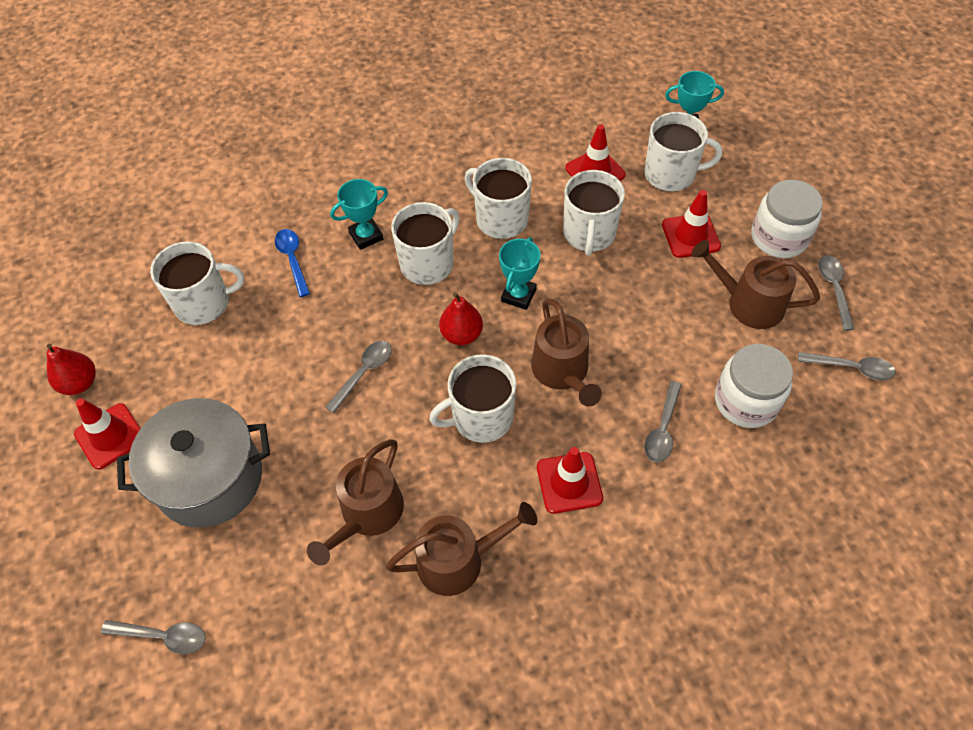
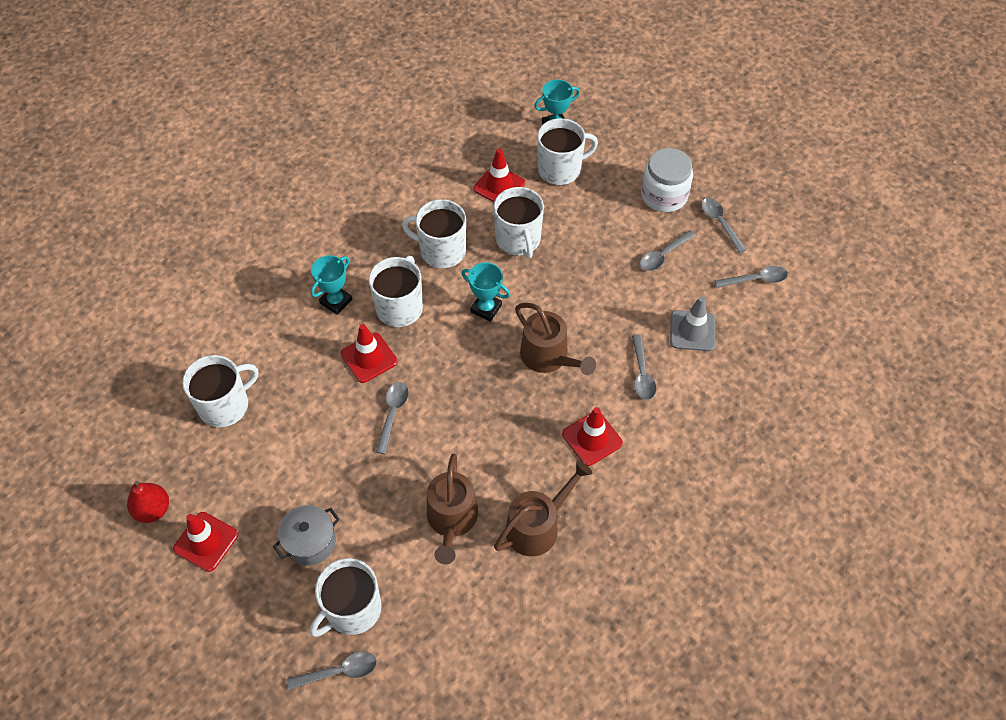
camera: 25 degrees left, 0 degrees up
grey pot [117,398,270,528] -> grey pot [273,505,340,566], size x0.55
blue spoon [275,229,310,297] -> none
white mug [429,354,516,443] -> white mug moved to [310,558,382,637]
red pear [439,292,483,345] -> none
turquoise trophy [499,237,540,310] -> turquoise trophy turned 60 degrees counterclockwise [461,262,510,322]
red traffic cone [662,190,721,258] -> red traffic cone moved to [341,324,398,383]
brown watering can [691,240,820,329] -> grey spoon [640,230,696,271]
white jar [715,344,793,428] -> grey traffic cone [670,296,715,351]

